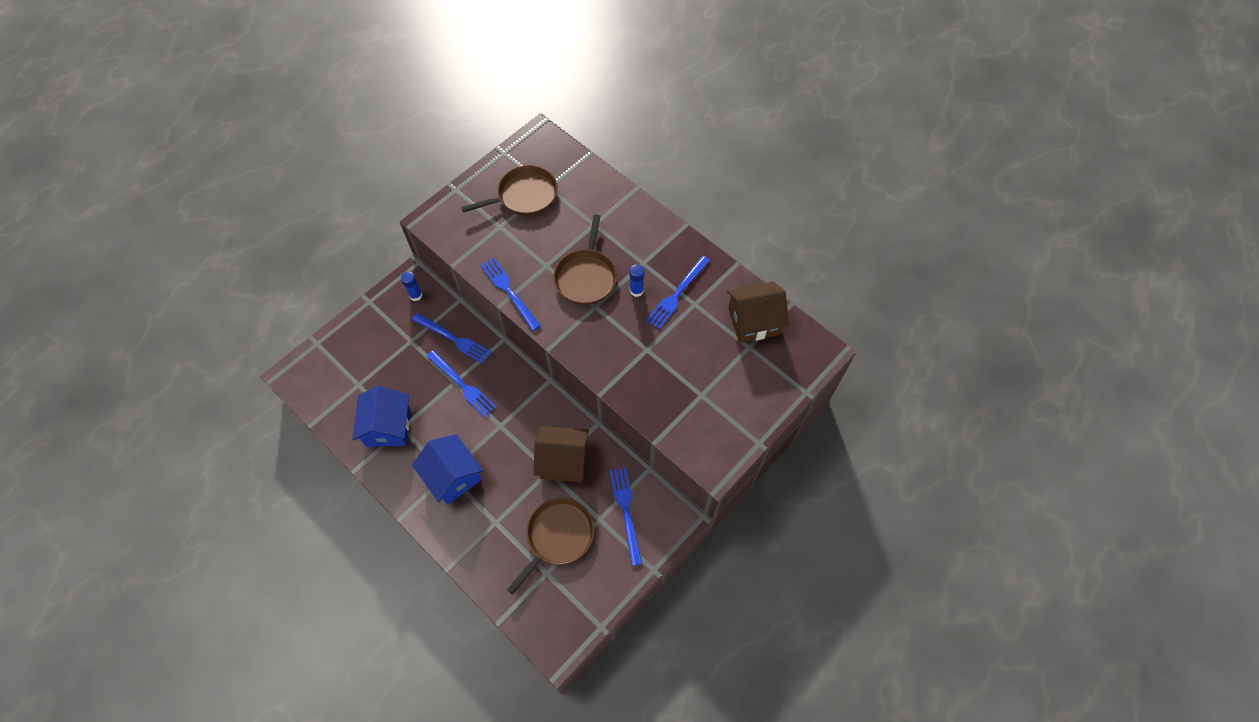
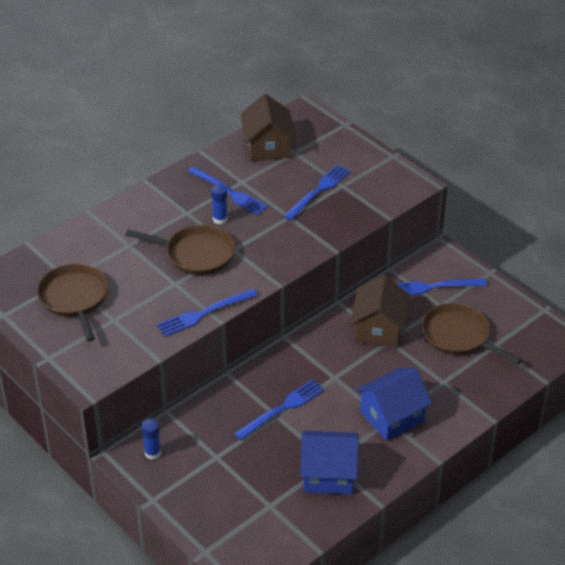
camera: 85 degrees left, 20 degrees down
blue fork [412,313,492,364] -> blue fork moved to [284,165,350,220]

